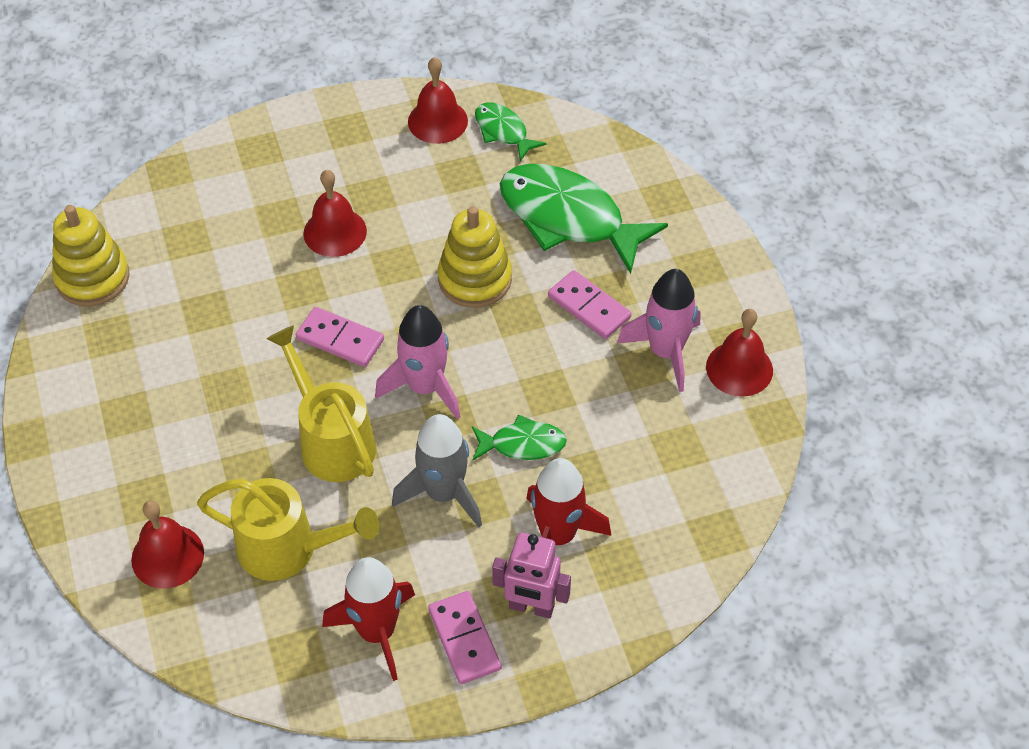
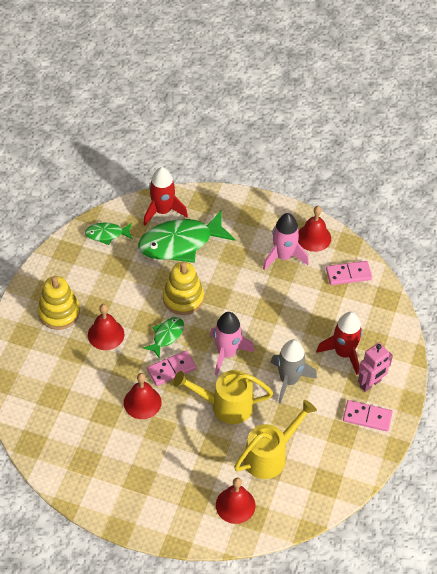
camera: 55 degrees left, 0 degrees up
yellow stacking toy [52,205,130,307] -> yellow stacking toy moved to [38,276,80,330]
red rocket [322,557,415,681] -> red rocket moved to [143,167,188,226]
red bell [408,57,468,144] -> red bell moved to [124,373,162,419]
green fish [472,414,567,460] -> green fish moved to [143,317,184,359]
pink domino [548,270,631,339] -> pink domino moved to [326,261,372,285]

